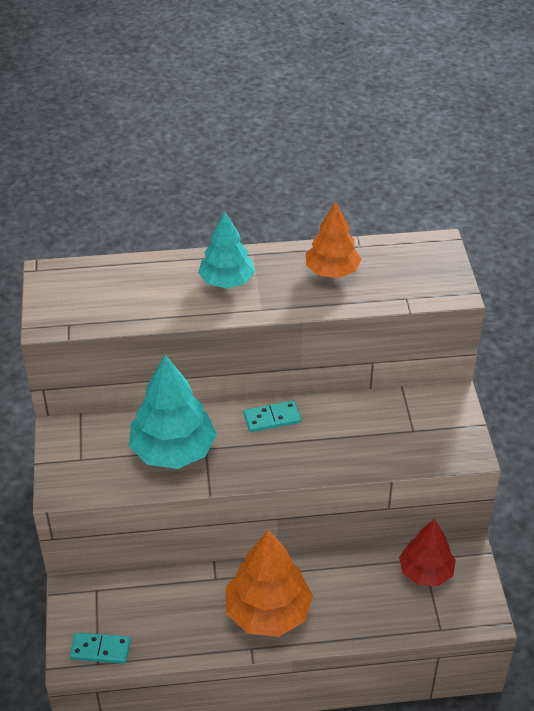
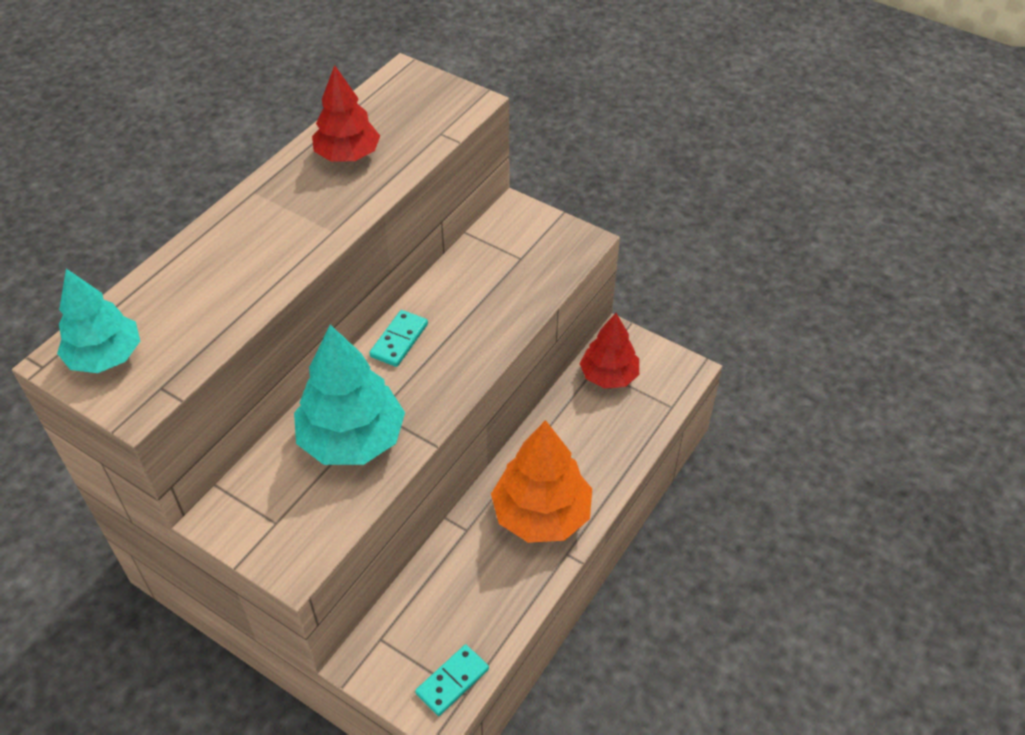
camera: 50 degrees left, 5 degrees up
turquoise tree [198,212,255,289] -> turquoise tree moved to [57,269,140,373]
orange tree [306,202,361,278] -> red tree [312,65,380,161]

